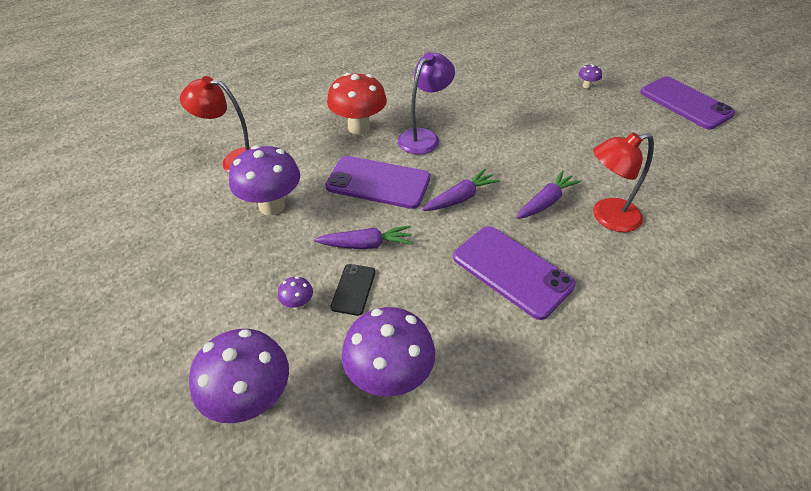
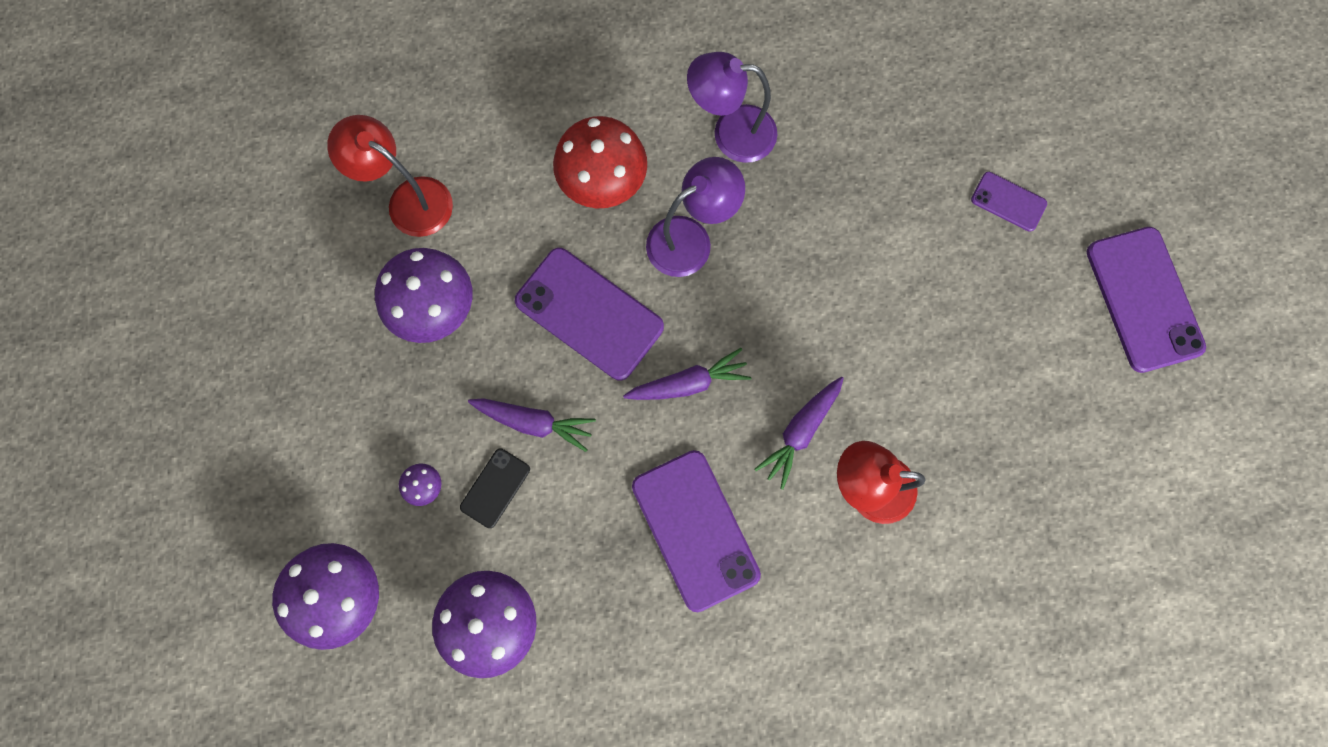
camera: 20 degrees right, 30 degrees up
purple carrot [516,170,582,219] -> purple carrot turned 150 degrees clockwise [755,377,844,489]
purple mushroom [579,64,602,89] -> purple phone [971,172,1047,232]
none -> purple lamp [687,52,777,163]

